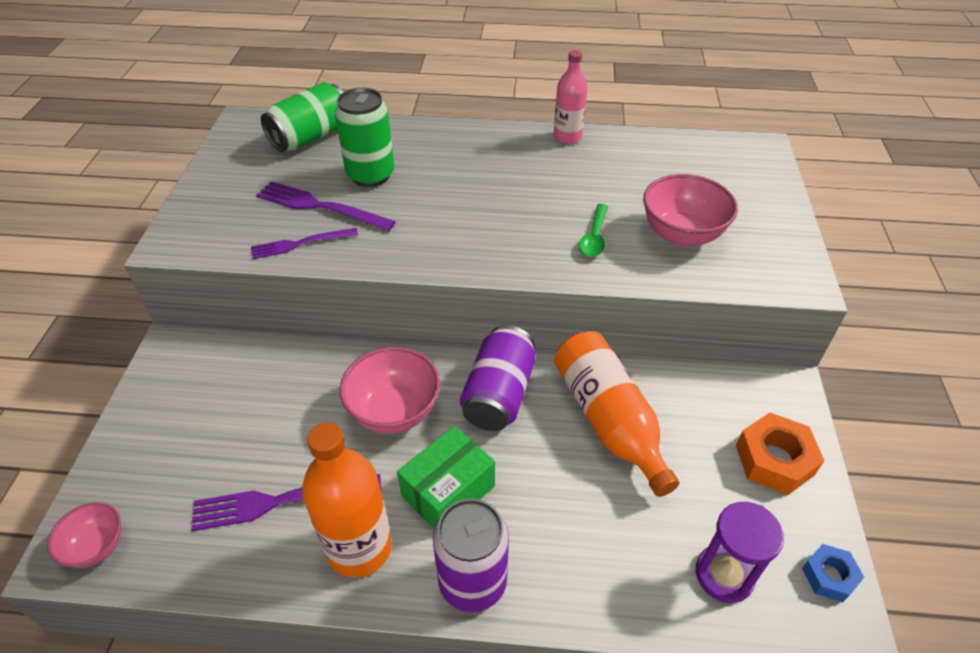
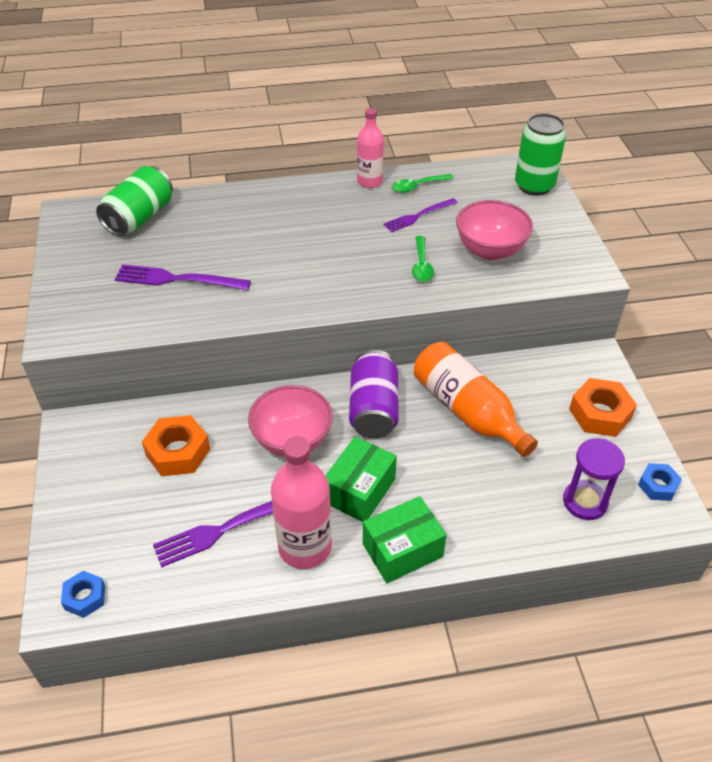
camera: 15 degrees left, 0 degrees up
pink bowl [47,502,121,568] -> blue nut [61,571,105,618]
purple fork [251,228,358,259] -> purple fork moved to [383,198,458,233]
orange bottle [302,422,392,578] -> pink bottle [271,436,332,569]
green can [335,88,394,187] -> green can moved to [515,113,566,196]
purple can [433,499,509,612] -> green box [363,496,447,583]
none -> orange nut [142,415,210,476]
none -> green spoon [392,174,454,193]

